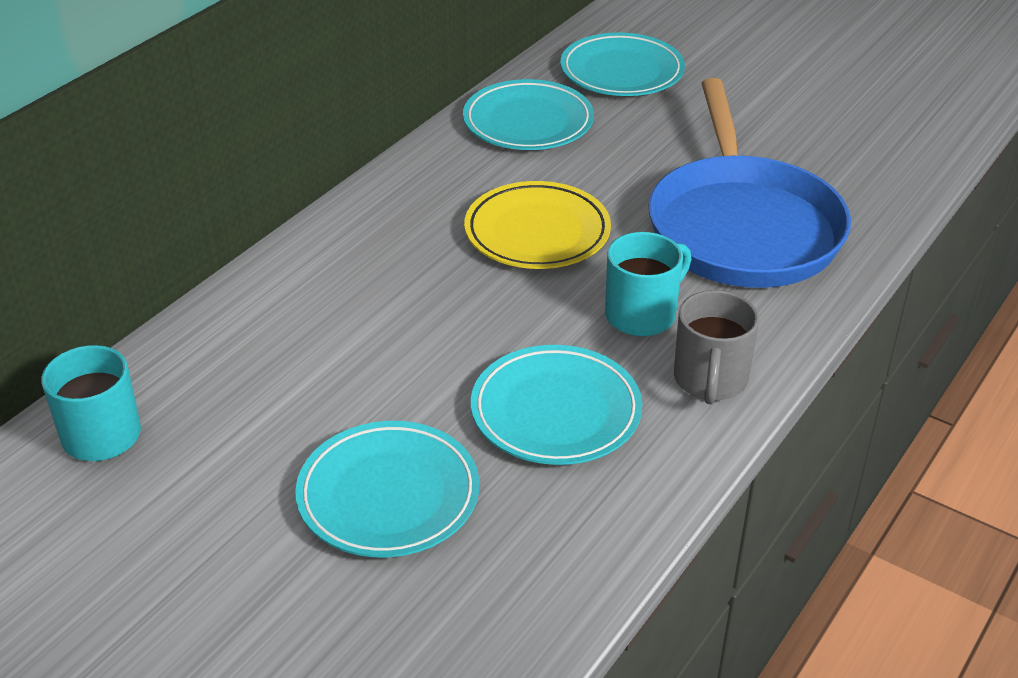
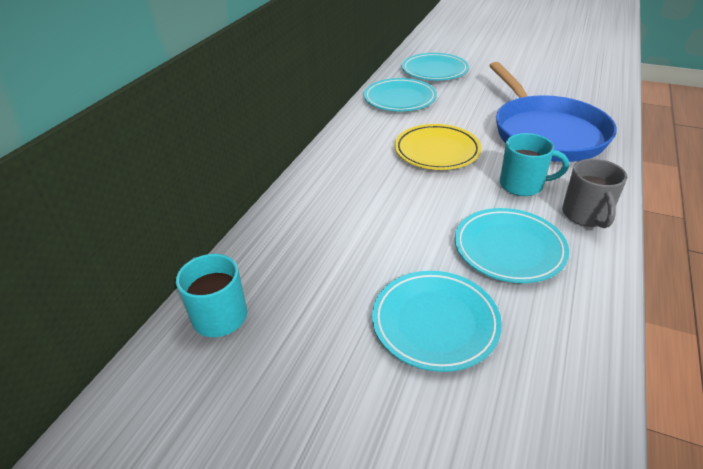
camera: 10 degrees left, 0 degrees up
turquoise mug [605,232,692,336] -> turquoise mug turned 60 degrees clockwise [500,133,569,196]

